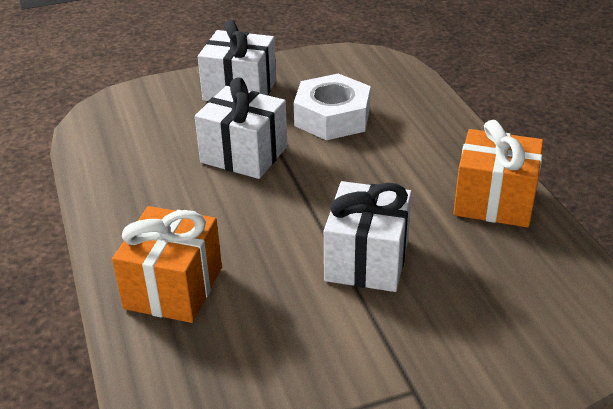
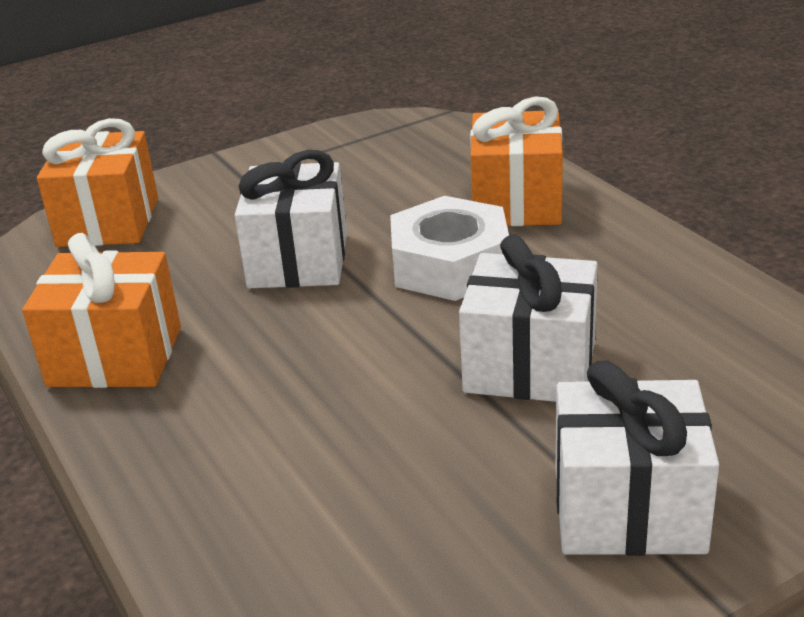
camera: 170 degrees right, 5 degrees down
white nut [294,73,371,140] -> white nut moved to [390,196,509,301]
none -> orange gift [37,118,158,247]

